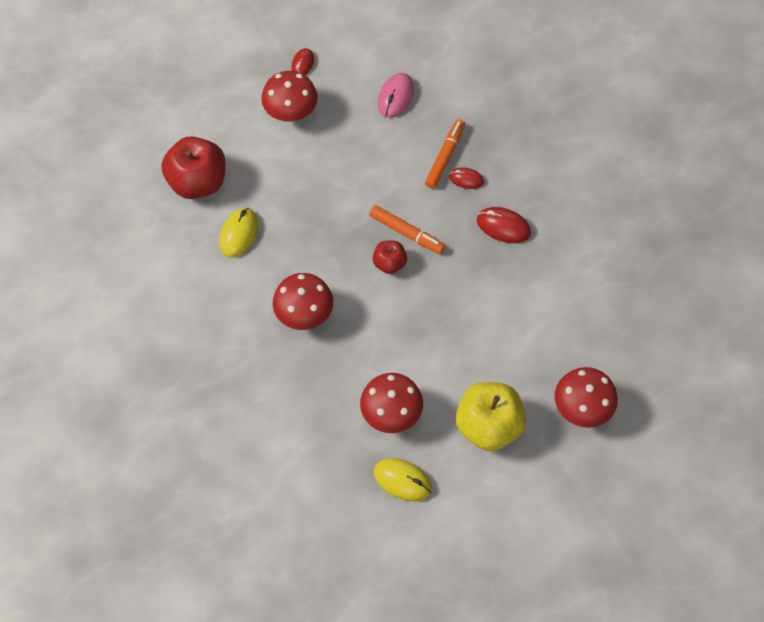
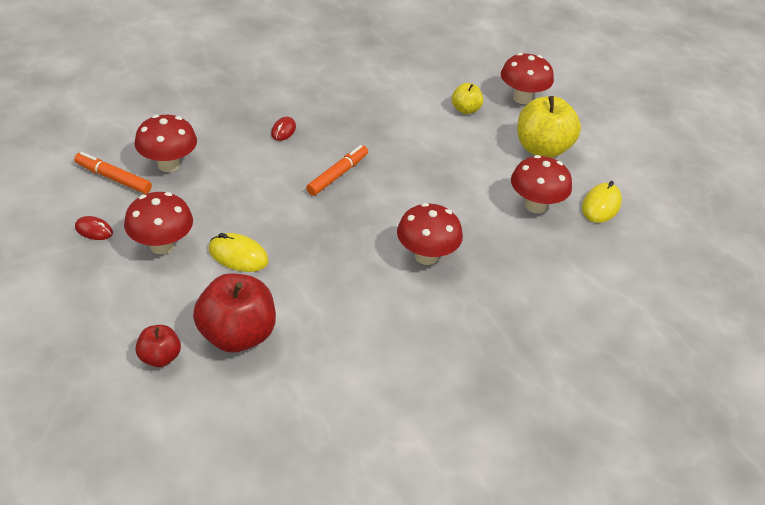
camera: 90 degrees left, 20 degrees down
yellow mouse [219,208,258,258] -> yellow mouse moved to [209,233,269,272]
red apple [373,241,407,274] -> red apple moved to [136,325,181,367]
pink mouse [378,73,414,118] -> red mushroom [134,115,197,172]
orange marker [425,119,465,189] -> orange marker moved to [74,152,152,194]
red mouse [477,207,531,243] -> none
none -> yellow apple [452,83,483,114]

